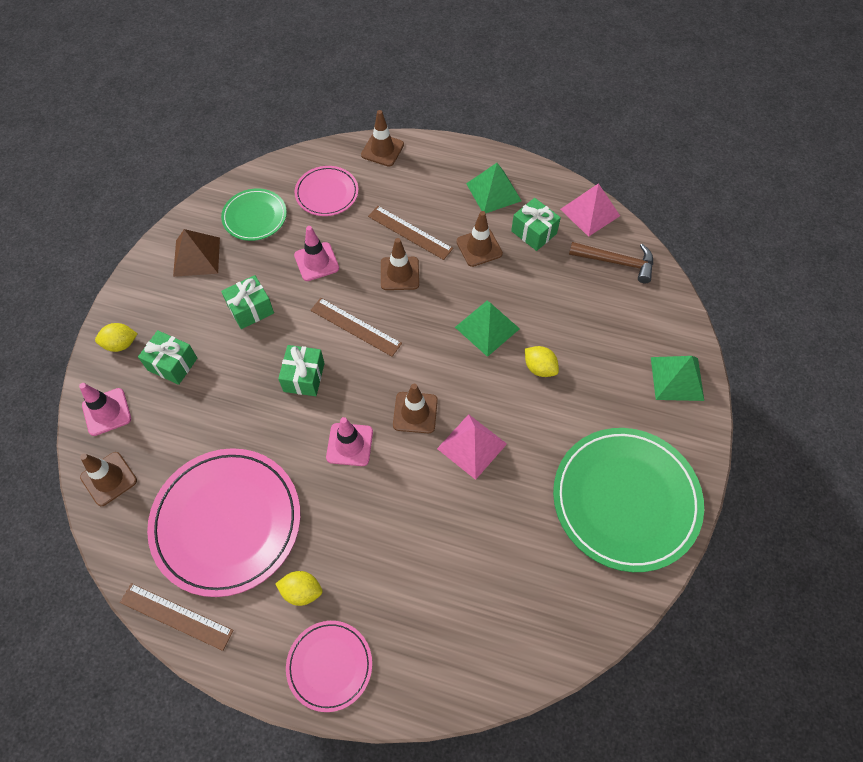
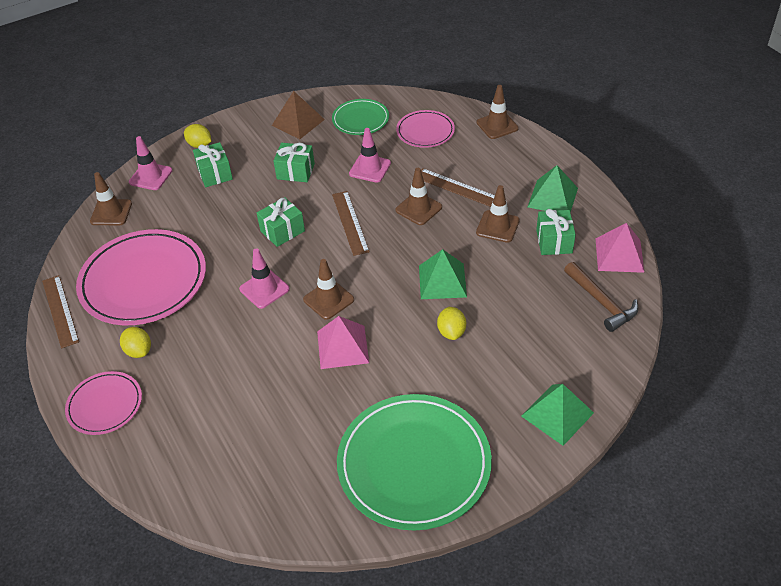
camera: 45 degrees right, 15 degrees down
brown ruler [368,206,453,260] -> brown ruler turned 45 degrees counterclockwise [421,168,495,207]

